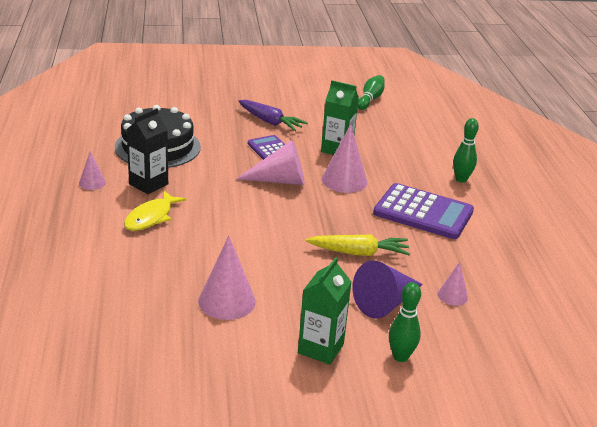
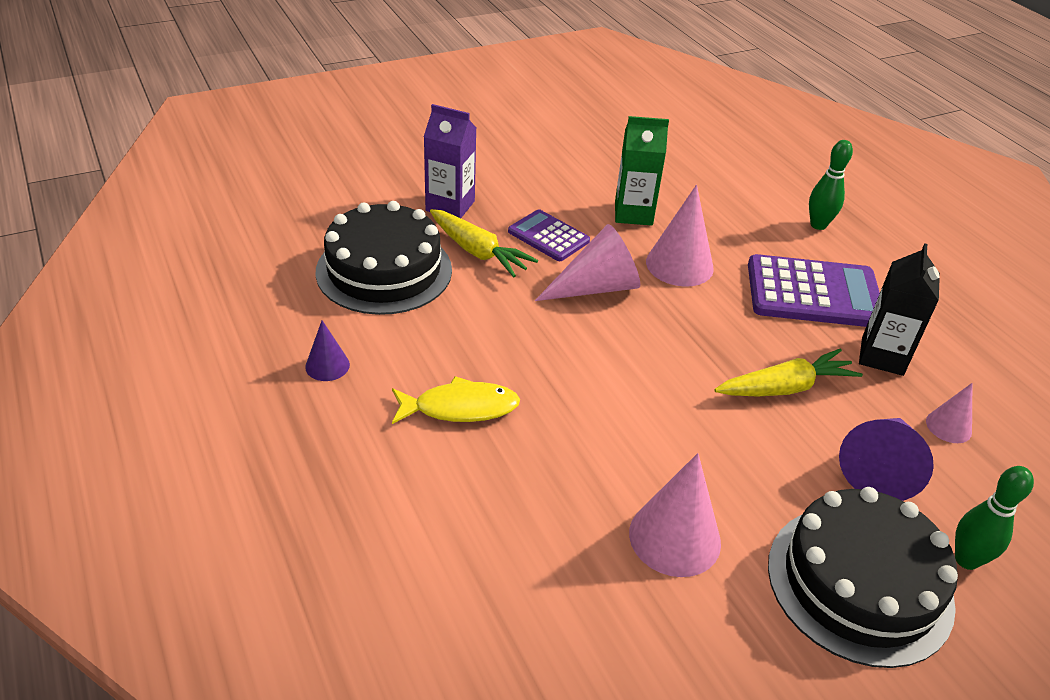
camera: 20 degrees left, 10 degrees up
pink cone [79,151,106,190] -> purple cone [305,320,350,381]
yellow fish [124,191,187,231] -> yellow fish turned 105 degrees counterclockwise [392,376,520,424]
black carton [126,108,168,194] -> black carton moved to [859,243,940,376]
purple carrot [238,100,308,131] -> none
green carton [298,257,351,365] -> black cake [768,487,958,668]
green bowling pin [358,75,385,110] -> none
none -> purple carton [424,104,476,218]
none -> yellow carrot [430,209,538,277]

